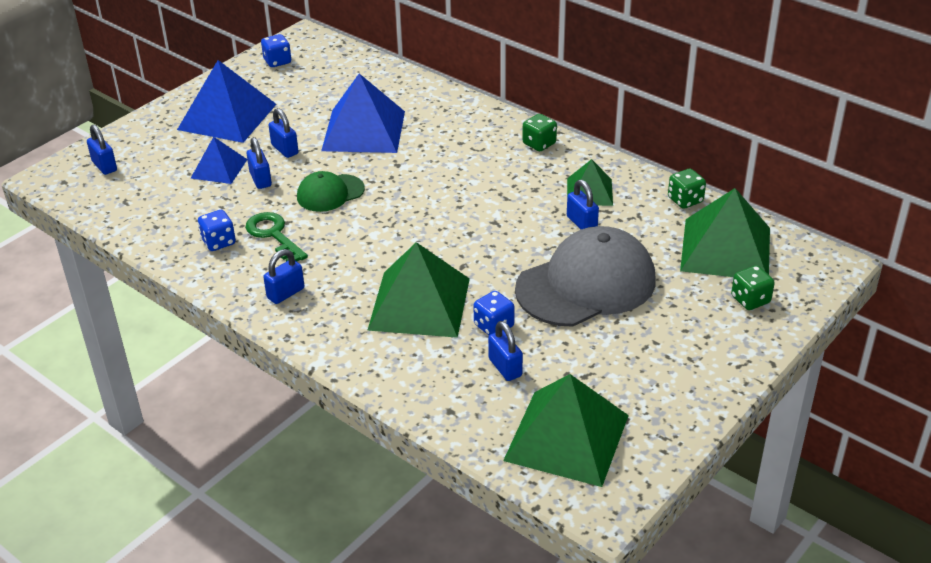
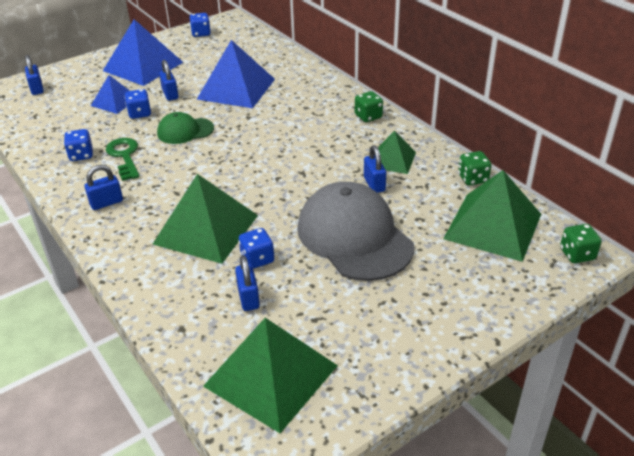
camera: 15 degrees right, 0 degrees up
blue padlock [247,137,272,189] -> blue dice [125,89,151,119]
grey cap [515,226,656,327] -> grey cap turned 105 degrees counterclockwise [297,182,414,281]
green dice [731,265,775,310] -> green dice moved to [560,224,602,263]

